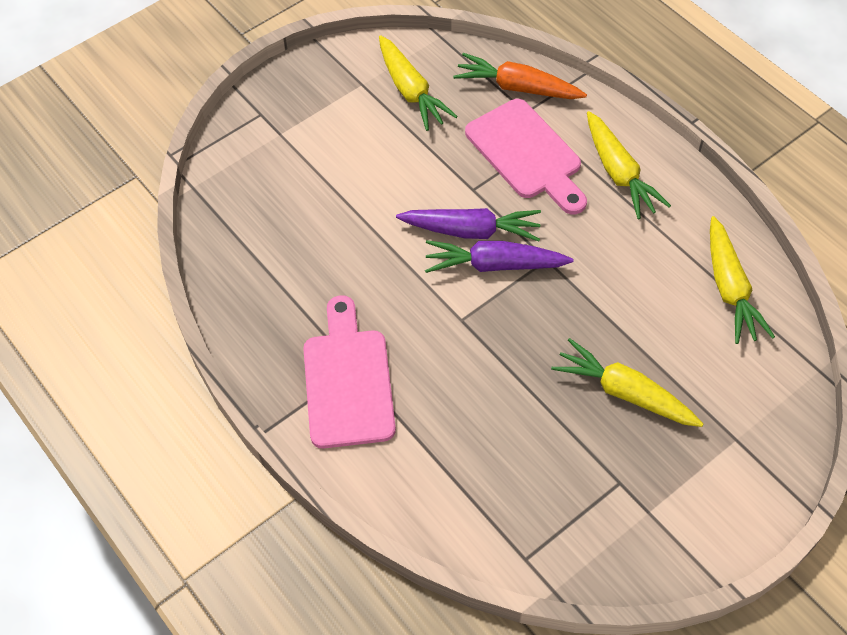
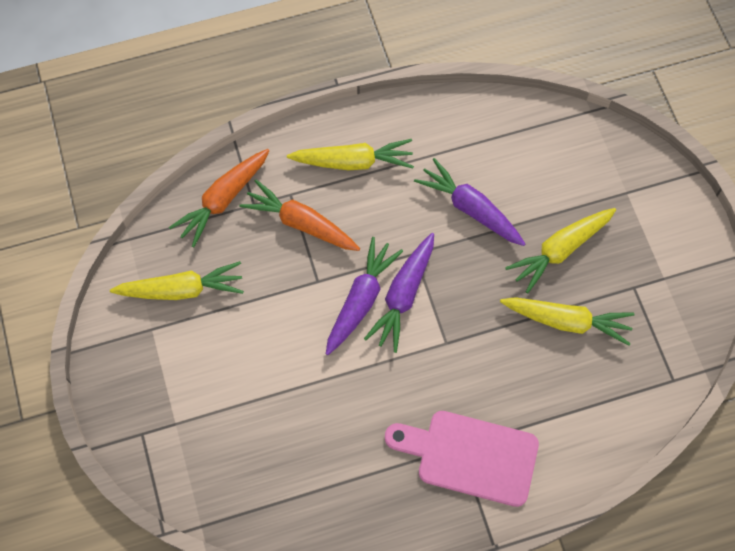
camera: 70 degrees left, 10 degrees up
pink cutting board [465,99,587,214] -> orange carrot [239,180,360,251]
yellow carrot [710,216,775,344] -> yellow carrot moved to [500,297,635,346]
none -> purple carrot [414,158,525,246]

